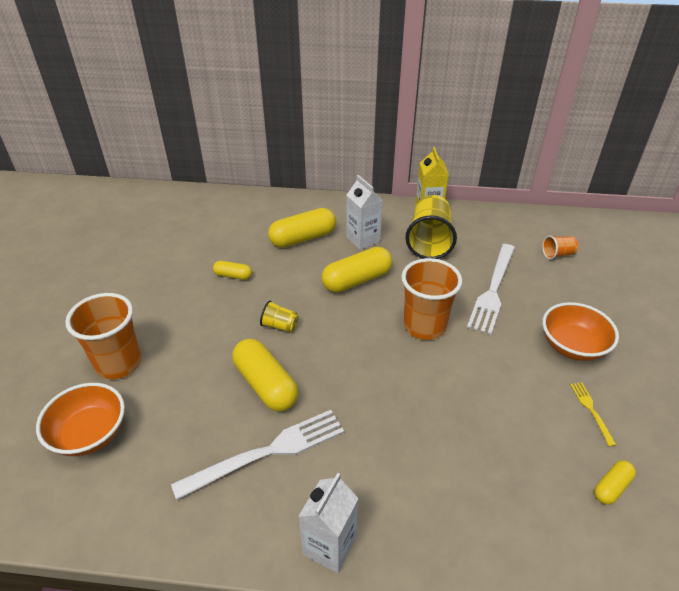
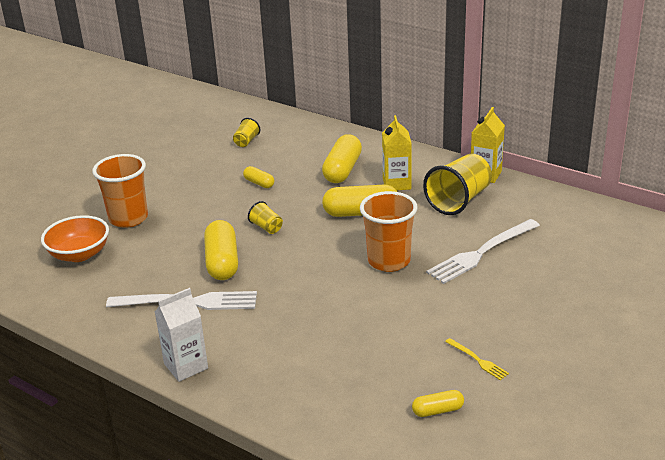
camera: 30 degrees right, 10 degrees down
yellow capsule [268,208,336,248] -> yellow capsule turned 75 degrees counterclockwise [322,134,362,183]
white carton [346,175,383,250] -> yellow carton [382,115,412,190]
orange cup [542,235,579,259] -> none
orange bowl [542,302,619,361] -> none
yellow fork [570,382,616,447] -> yellow fork turned 120 degrees clockwise [445,338,509,380]
none -> yellow cup [233,118,260,147]

